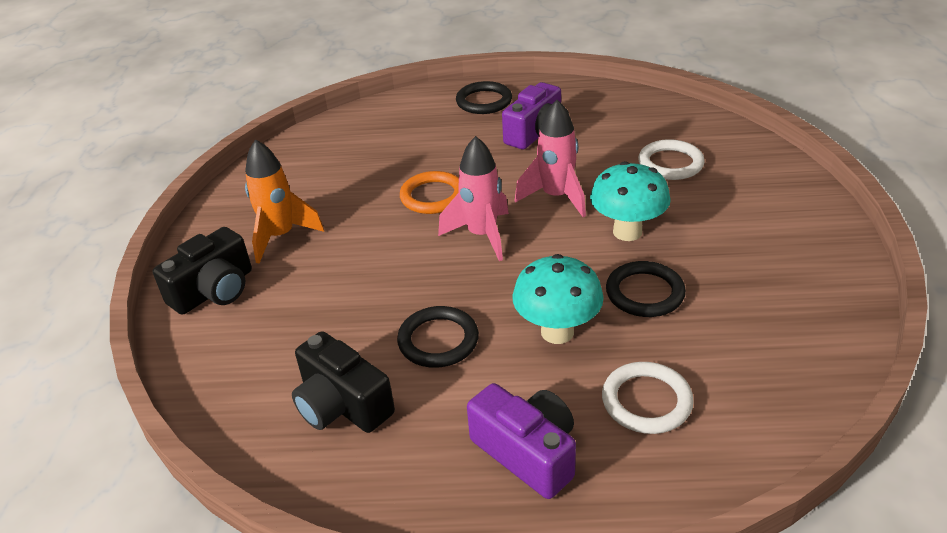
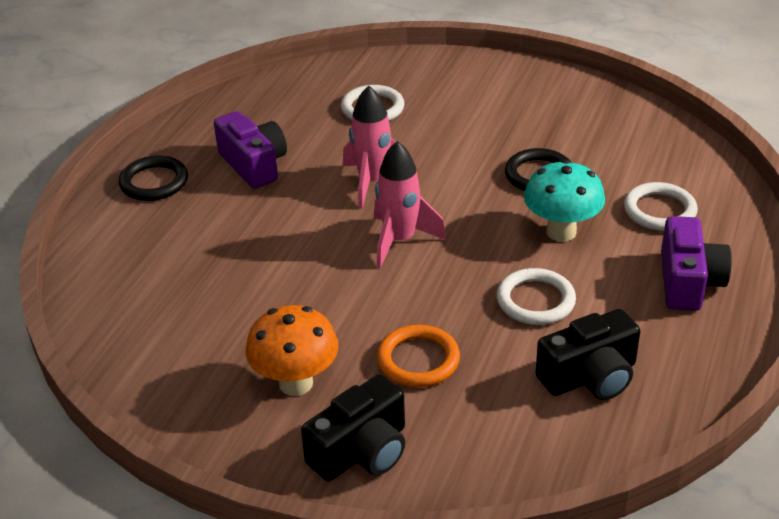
camera: 70 degrees left, 0 degrees up
black camera [153,227,252,315] -> black camera turned 75 degrees clockwise [301,374,405,481]
orange rocket [245,139,324,263] -> orange mushroom [246,305,338,396]
black ring [397,306,479,368] -> white ring [497,268,576,325]
orange ring [400,171,459,214] -> orange ring moved to [377,325,460,387]
purple camera [467,383,576,499] -> purple camera turned 120 degrees clockwise [661,216,732,311]
turquoise mushroom [590,161,671,241] -> none

